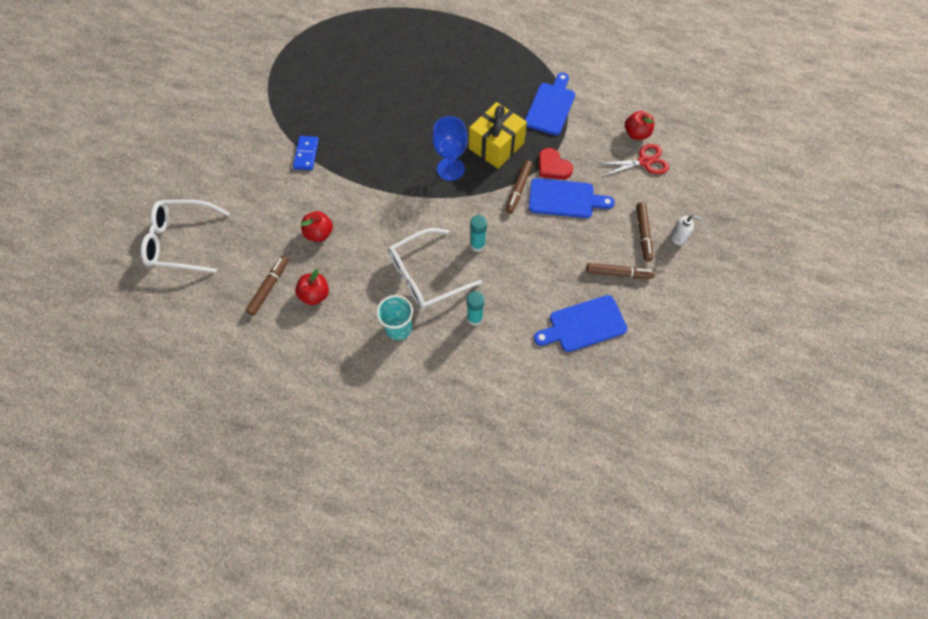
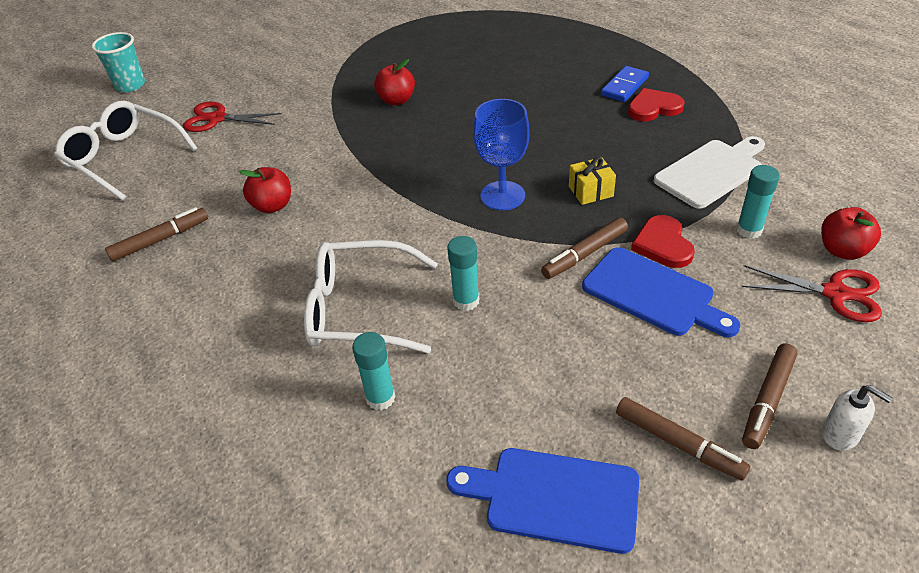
camera: 35 degrees right, 20 degrees down
blue domino [293,136,319,170] -> blue domino moved to [601,66,649,102]
red apple [295,269,329,305] -> red apple moved to [374,59,415,105]
turquoise cup [376,295,413,340] -> turquoise cup moved to [91,32,145,92]
yellow gift [469,102,527,169] -> yellow gift [569,157,616,205], size x0.51
blue cutting board [525,73,575,135] -> white cutting board [654,136,765,209]
none -> red scissors [183,102,282,132]
none -> red heart [628,88,685,122]
none -> turquoise glue stick [736,165,780,239]

